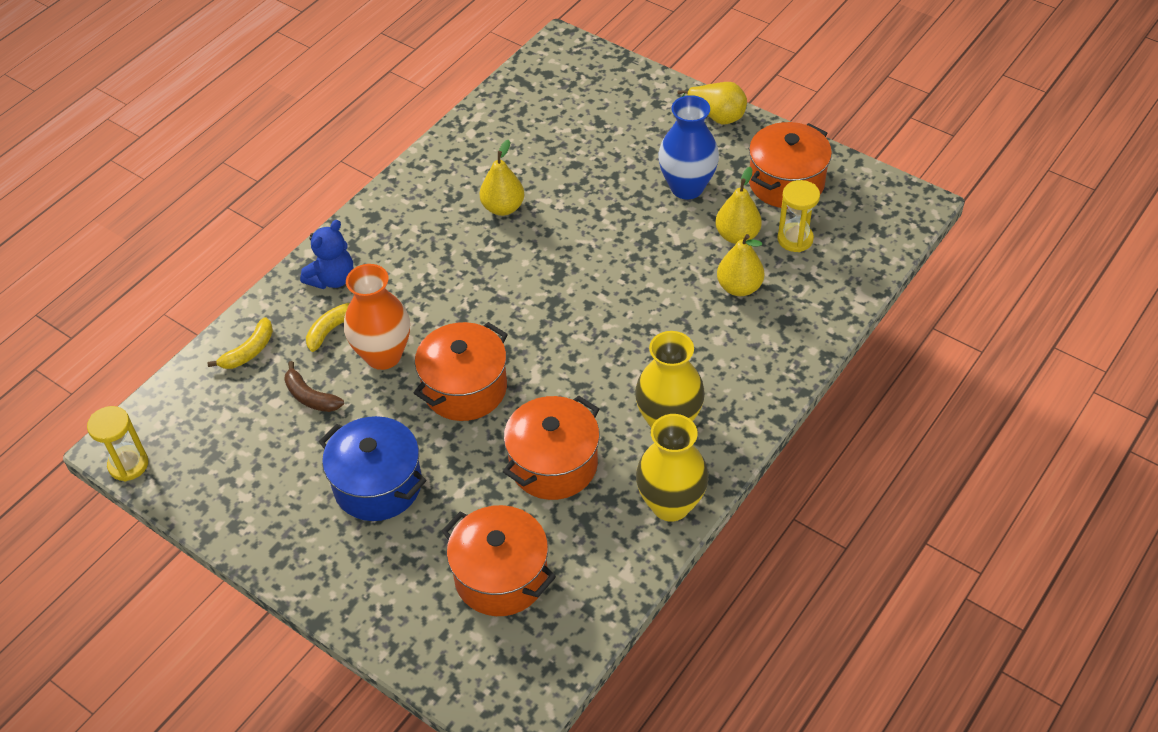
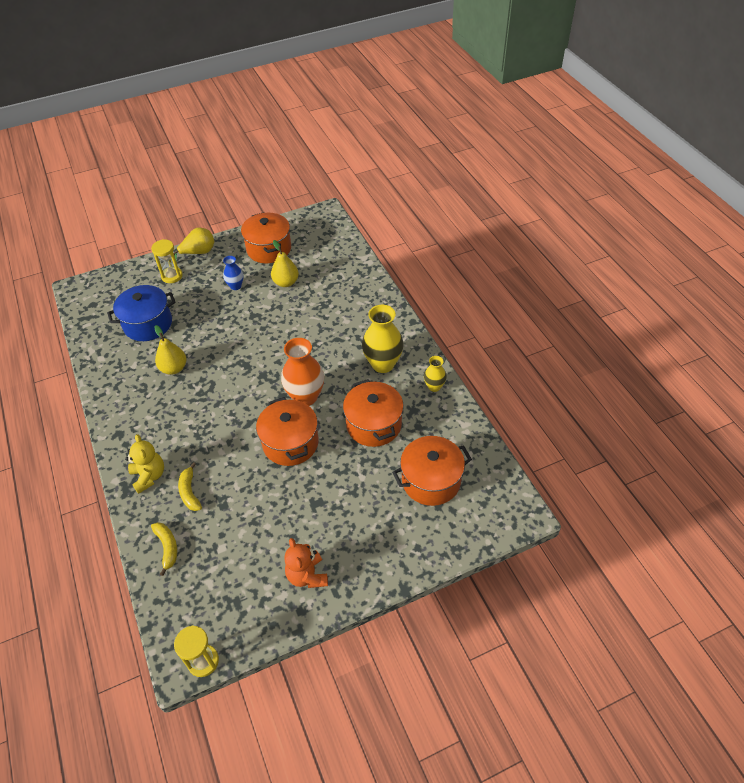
camera: 60 degrees left, 0 degrees up
brown banana [284,361,344,412] -> none
blue teddy bear [300,220,353,289] -> yellow teddy bear [125,434,164,494]
blue pot [319,416,426,521] -> blue pot moved to [107,285,176,341]
orange vase [344,264,410,370] -> orange vase moved to [281,338,324,406]
yellow vase [636,414,708,522] -> yellow vase [424,356,447,392], size x0.54
blue vase [658,95,719,199] -> blue vase [223,256,243,290], size x0.54
yellow pear [717,234,764,296] -> none
yellow hourglass [777,180,820,252] -> yellow hourglass moved to [151,239,183,283]
none -> orange teddy bear [284,538,328,588]

